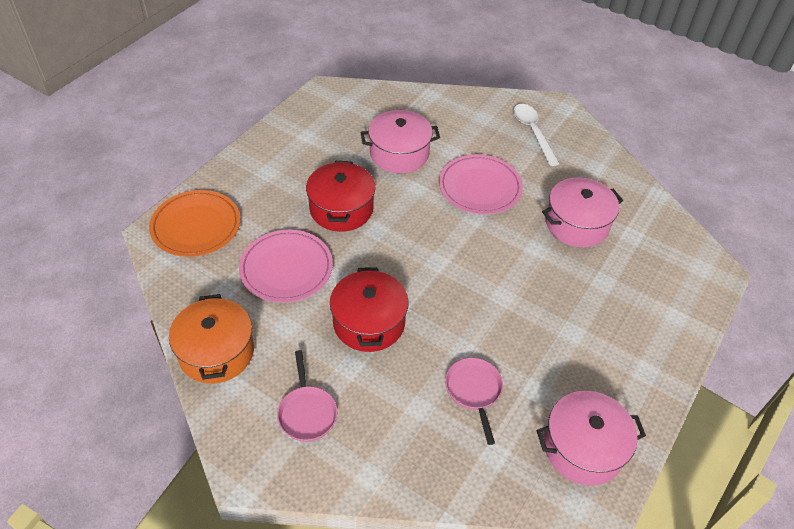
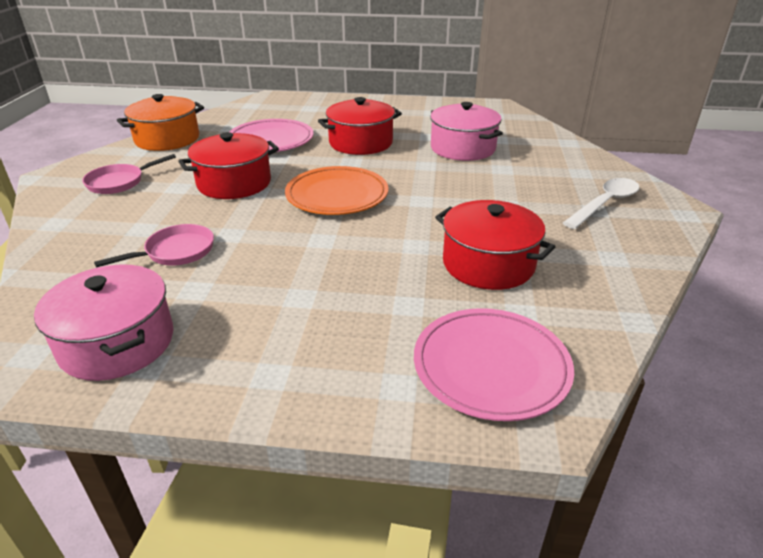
camera: 65 degrees right, 15 degrees down
orange plate [149,190,240,257] -> orange plate moved to [285,166,388,215]
pink plate [439,154,523,215] -> pink plate moved to [414,308,574,421]
pink pot [542,177,623,247] -> red pot [435,200,555,290]

